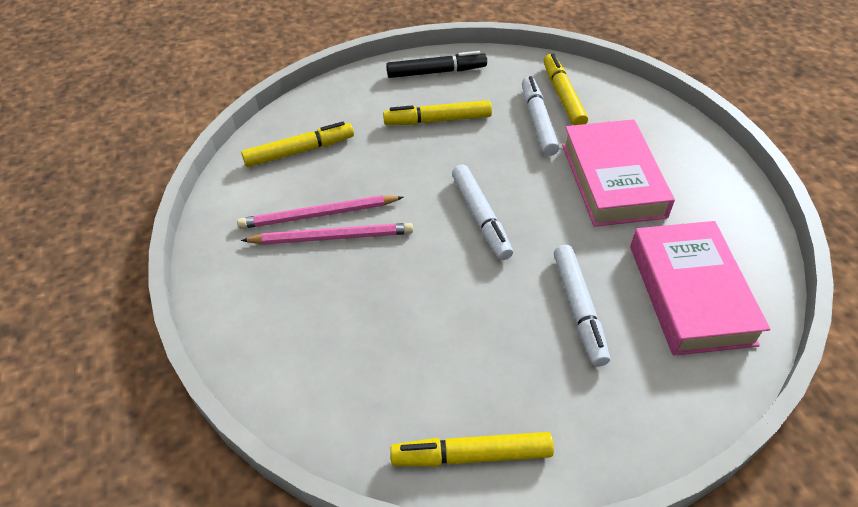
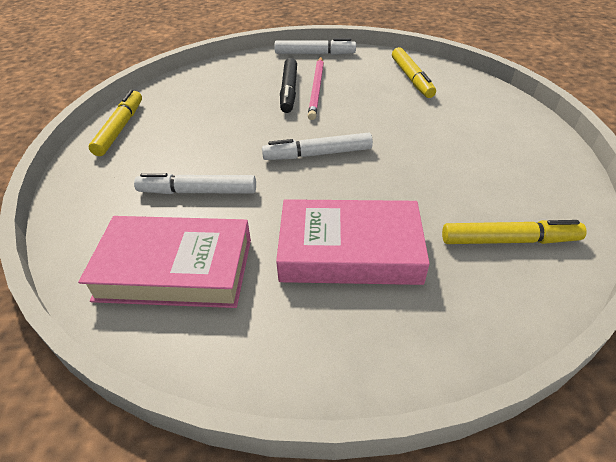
camera: 100 degrees right, 5 degrees down
pink pencil [237,195,404,229] -> none
yellow marker [383,100,492,125] -> none
black marker [386,51,487,78] -> black marker moved to [280,58,297,113]
white marker [522,76,559,156] -> white marker moved to [274,38,356,55]

